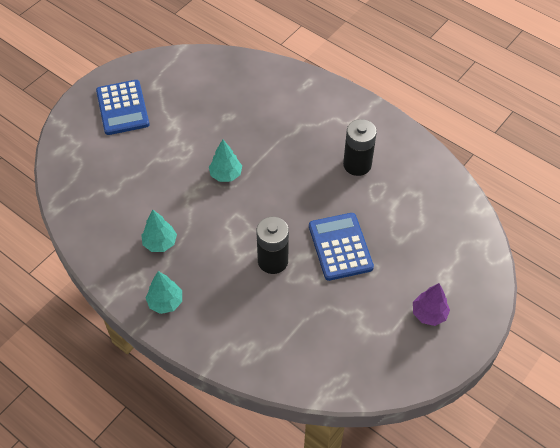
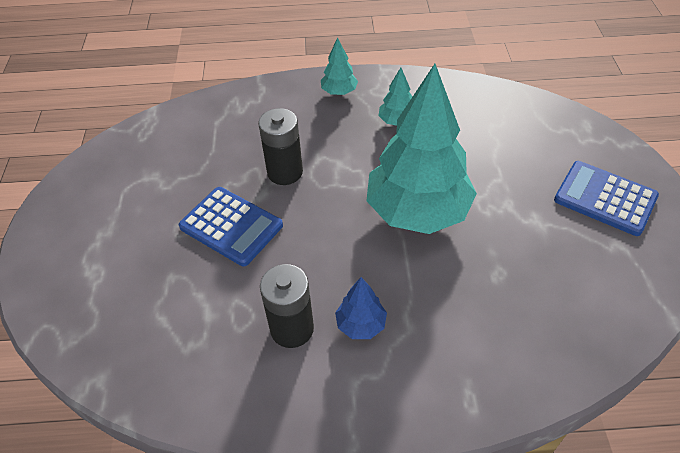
camera: 140 degrees right, 5 degrees down
turquoise tree [209,139,242,182] -> turquoise tree [366,64,477,234], size x2.36
purple tree [413,283,450,326] -> none
none -> blue tree [335,277,387,339]

